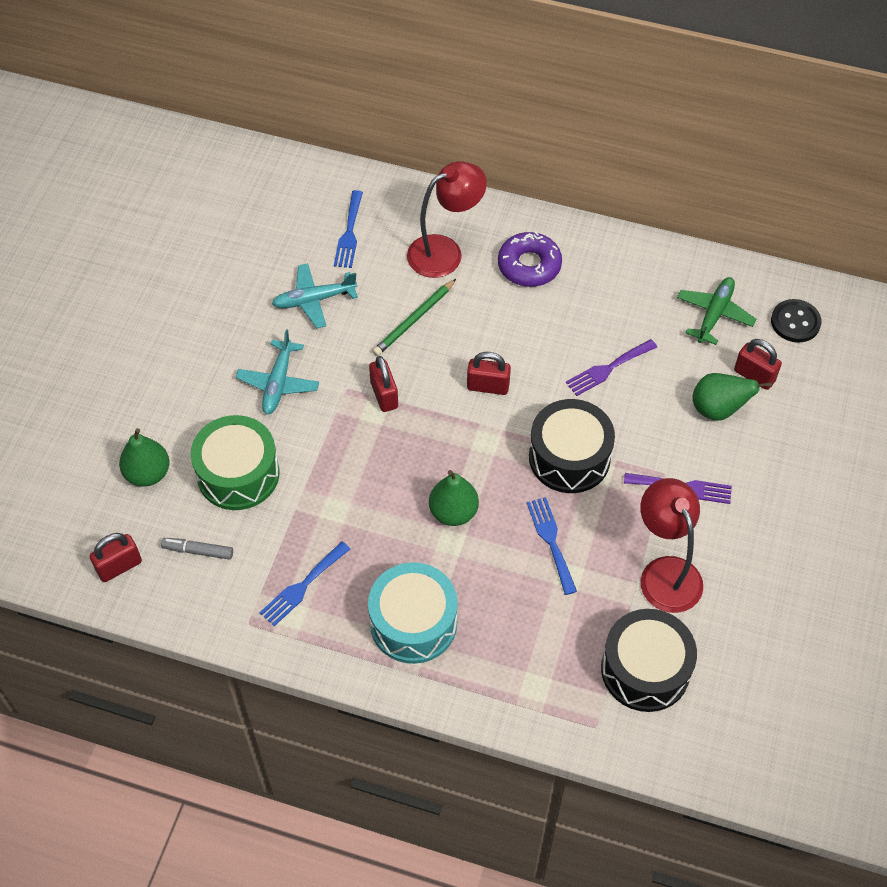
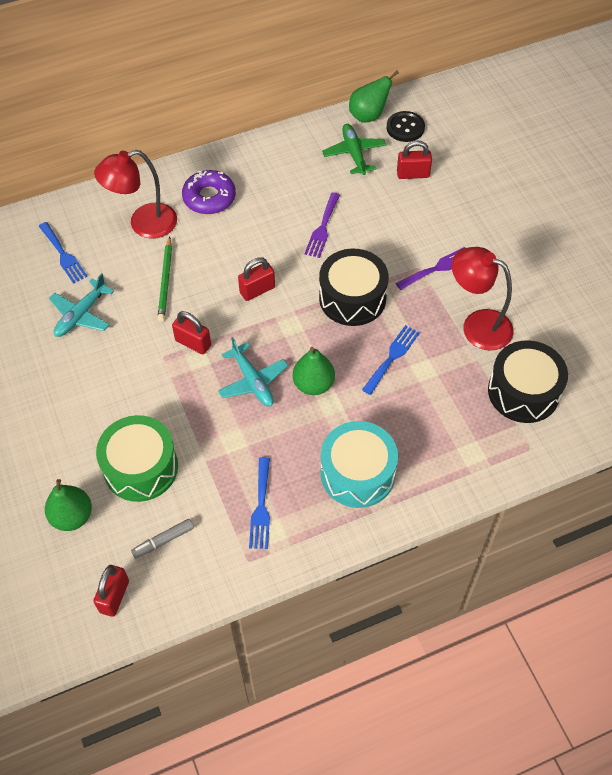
camera: 40 degrees left, 0 degrees up
turquoise plane [236,329,319,414] -> turquoise plane moved to [218,337,288,407]
red lamp [407,161,487,278] -> red lamp turned 135 degrees counterclockwise [94,150,177,239]
blue fork [527,497,577,595] -> blue fork turned 90 degrees clockwise [362,325,420,395]
green pear [692,373,772,421] -> green pear moved to [349,70,399,123]

